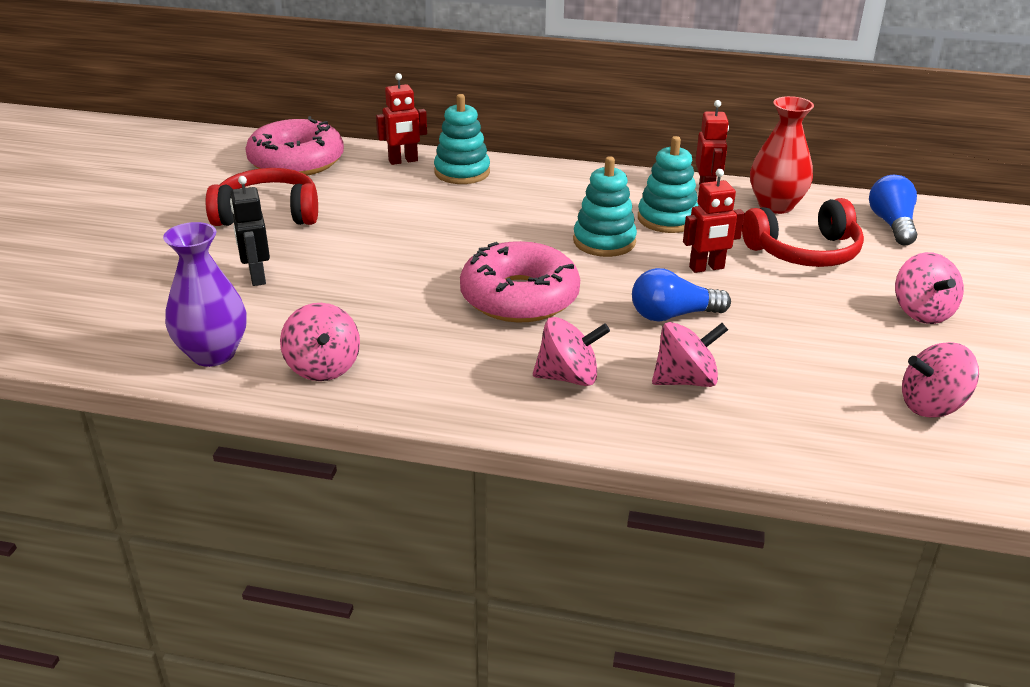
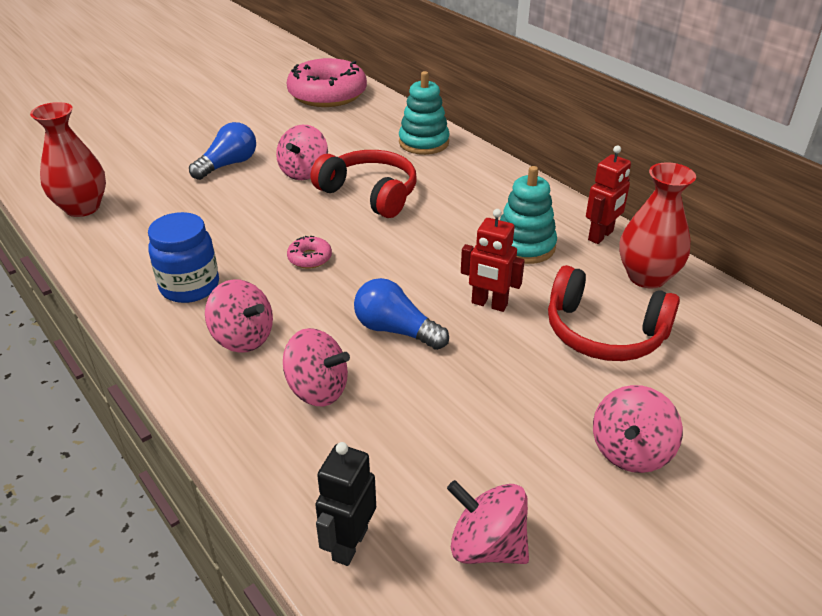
camera: 40 degrees right, 5 degrees up
purple vase [163,222,247,367] -> red vase [30,102,106,217]
red headphones [206,168,318,226] -> red headphones moved to [311,150,417,218]
black robot [230,176,270,286] -> black robot moved to [315,442,376,566]
pink spinning top [280,303,360,381] -> pink spinning top moved to [276,125,328,180]
red robot [376,73,427,165] -> none
pink donut [460,241,580,323] -> pink donut [287,236,332,269], size x0.41
turquoise stacking toy [573,156,637,257] -> none
blue light bulb [869,175,917,246] -> blue light bulb moved to [189,122,256,180]
none -> blue jar [148,212,219,303]

